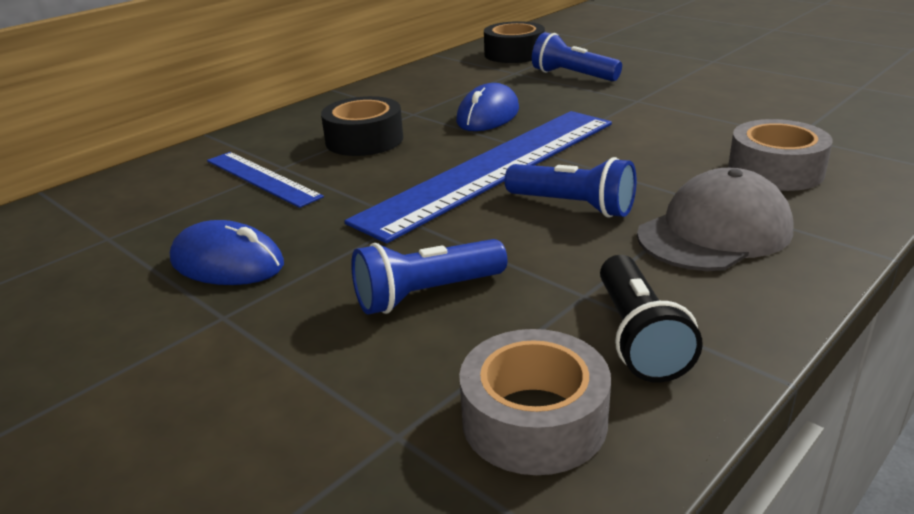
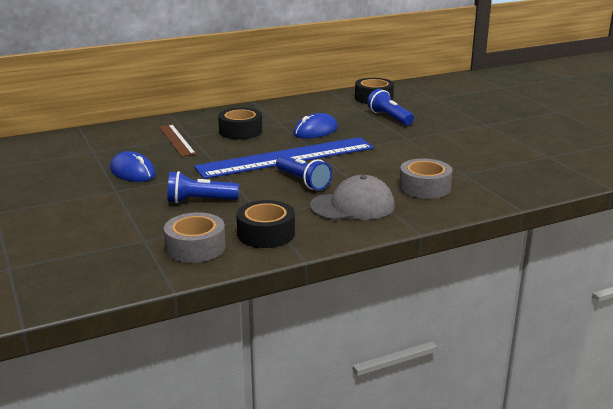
camera: 20 degrees right, 5 degrees down
blue ruler [207,152,324,208] -> brown ruler [159,124,196,157]
black flashlight [600,255,703,383] -> black tape [237,200,295,248]

